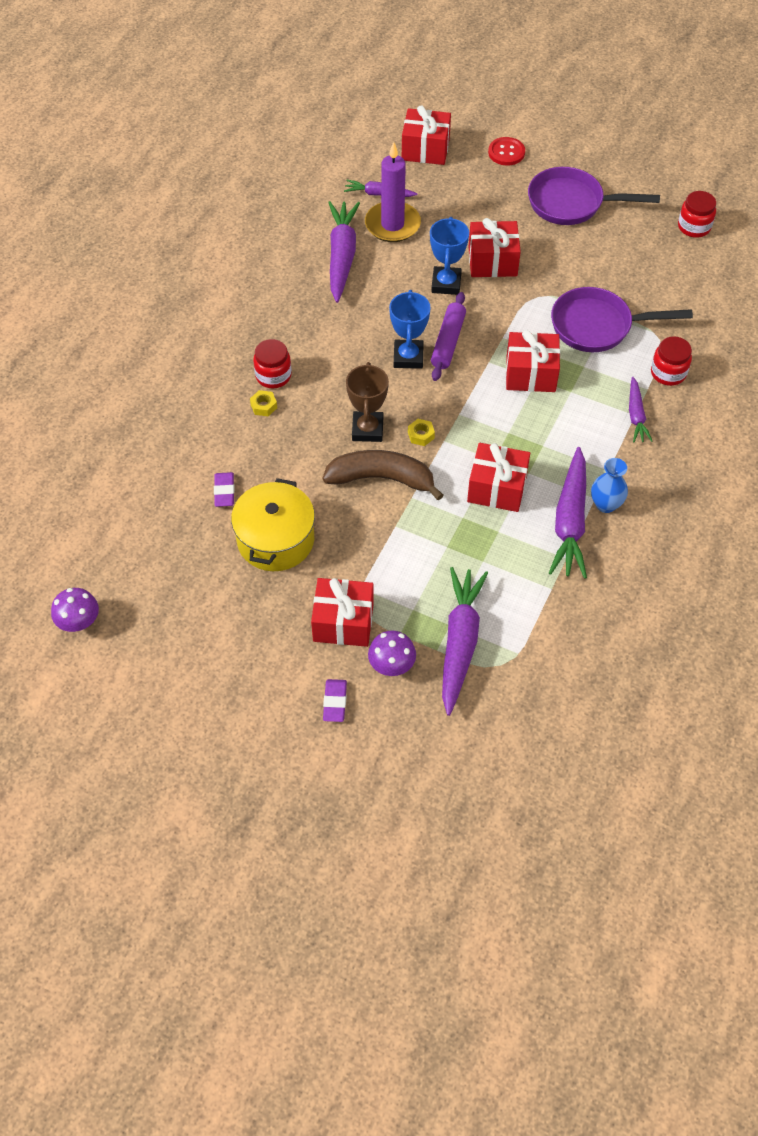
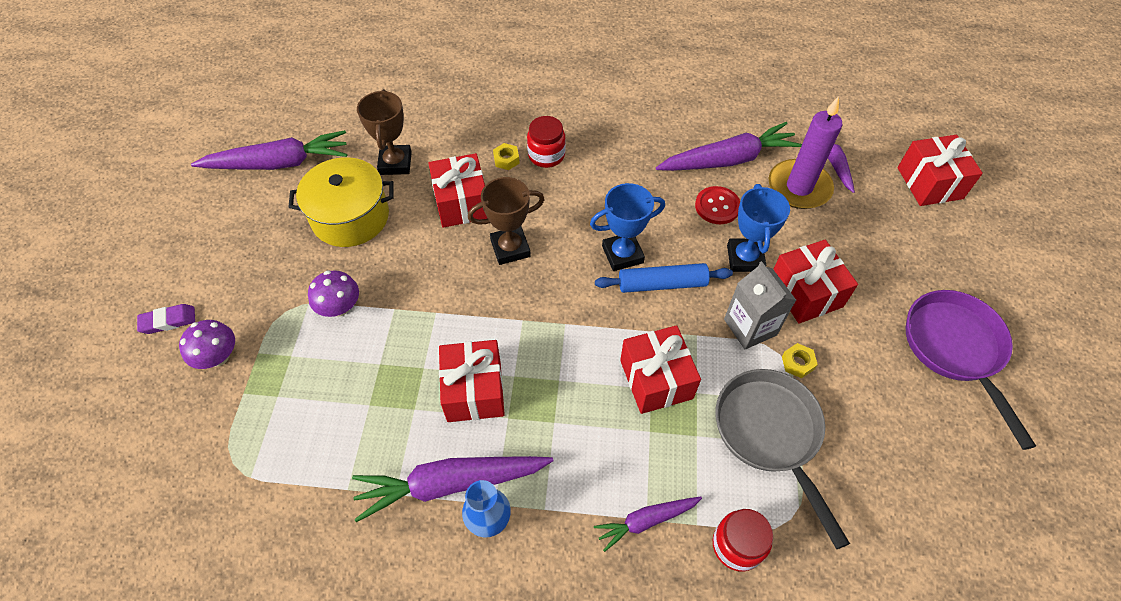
camera: 70 degrees right, 0 degrees up
purple mushroom [51,588,99,632] -> purple mushroom moved to [308,270,359,317]
purple eraser [214,472,235,507] -> brown trophy [357,89,412,175]
red gift [311,578,374,647] -> red gift moved to [428,153,487,228]
brown banana [322,450,443,501] -> none
yellow nut [408,419,435,446] -> yellow nut moved to [782,343,818,378]
blue trophy [430,217,469,295] -> blue trophy turned 75 degrees counterclockwise [727,184,790,272]
purple rolling pin [431,292,466,381] -> blue rolling pin [595,263,733,293]
purple carrot [442,567,488,716] -> purple carrot moved to [191,130,348,170]
red button [488,137,525,165] -> red button moved to [695,186,740,224]
purple pan [551,287,693,352] -> grey pan [715,369,850,549]
red jar [678,191,716,238] -> none
none -> grey carton [724,261,796,350]

